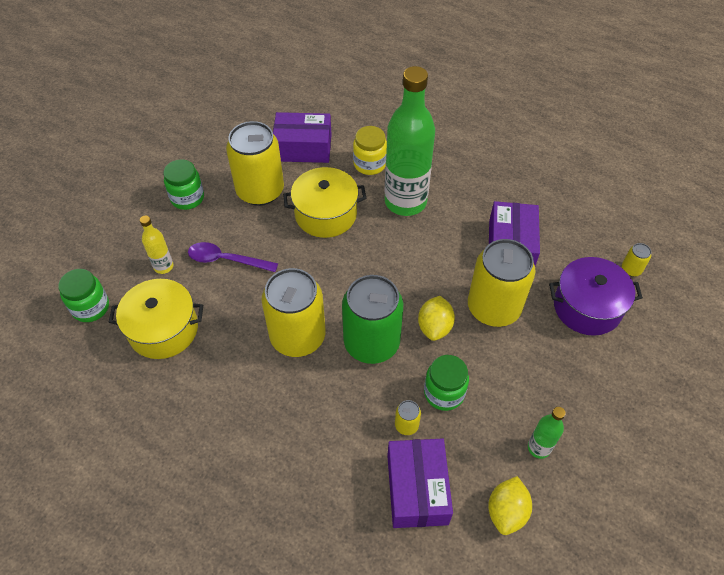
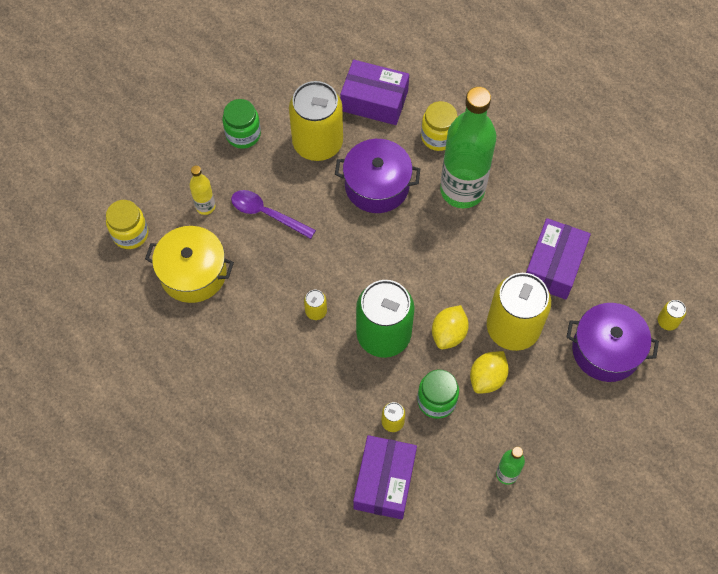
camera: 15 degrees right, 10 degrees up
green jar [58,269,109,322] -> yellow jar [106,200,148,249]
yellow can [262,268,326,357] -> yellow can [304,290,327,320], size x0.40
yellow pot [283,167,366,238] -> purple pot [335,139,420,213]
yellow lemon [488,476,532,535] -> yellow lemon moved to [470,351,509,394]

